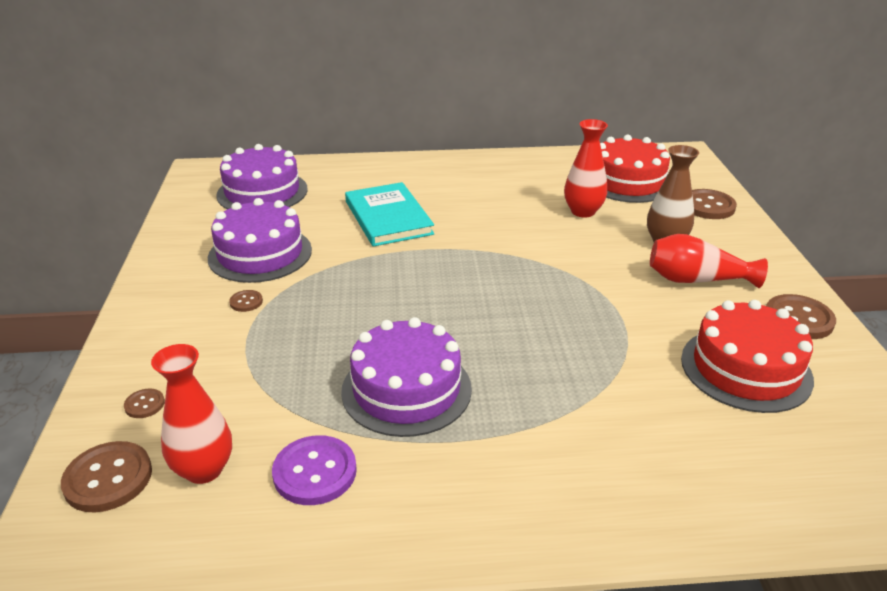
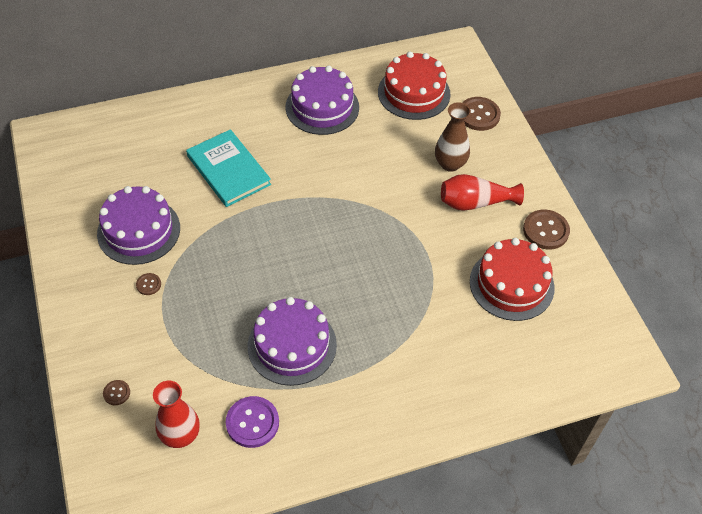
camera: 15 degrees left, 20 degrees up
brown button [61,441,152,512] -> none
purple cake [216,144,308,209] -> purple cake moved to [286,66,359,135]
red vase [564,119,608,218] -> none

